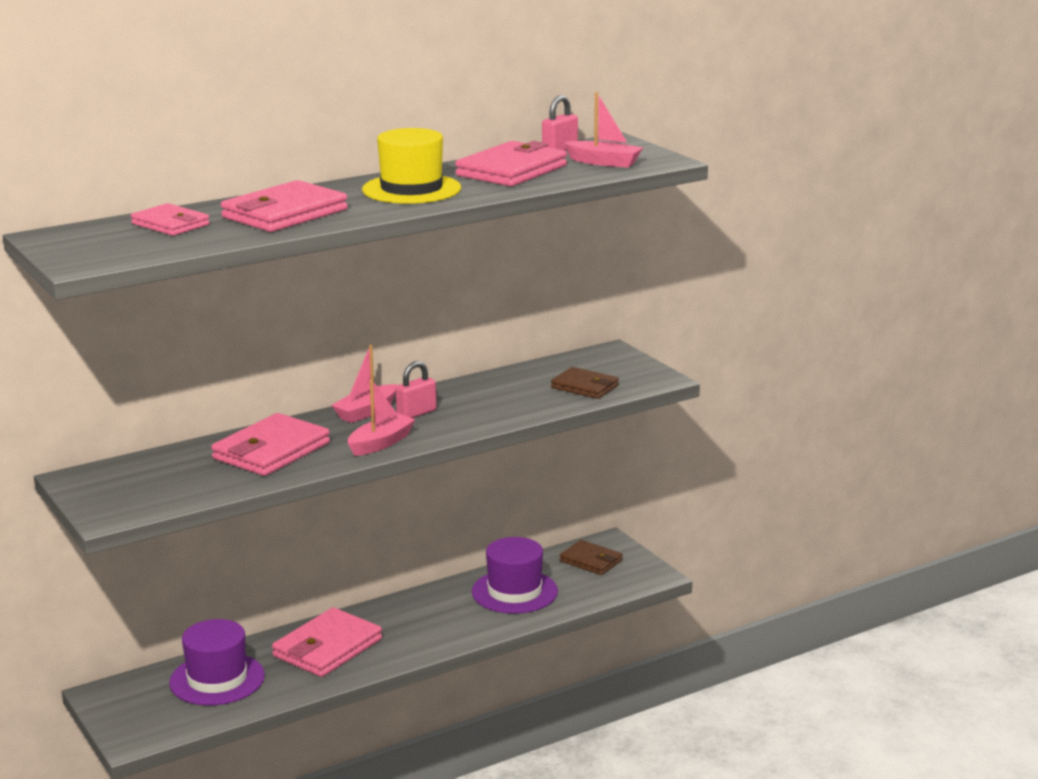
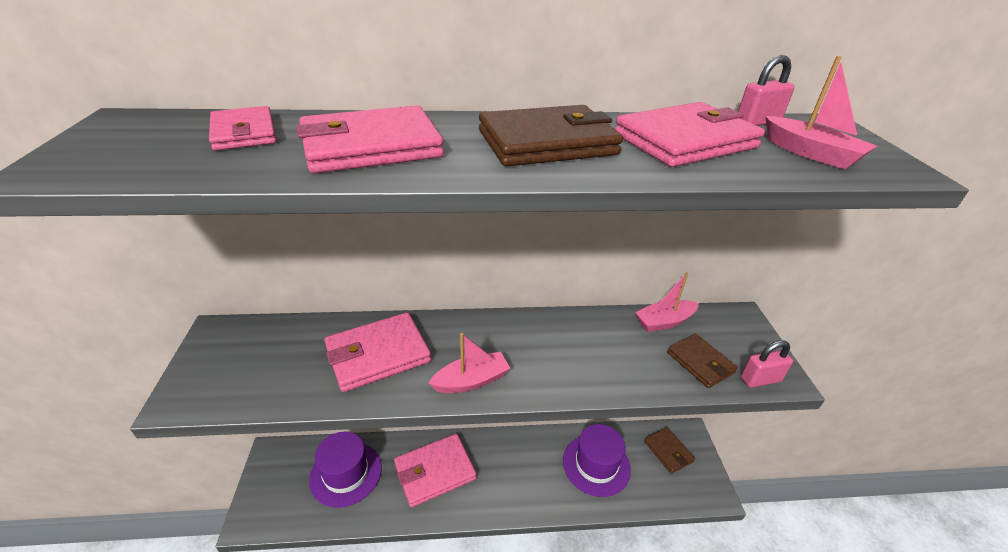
camera: 25 degrees right, 15 degrees up
pink boat [331,345,397,423] -> pink boat moved to [635,272,699,332]
yellow hat [362,128,461,204] -> brown wallet [479,105,623,166]
pink padlock [396,361,437,418] -> pink padlock moved to [741,340,793,388]

